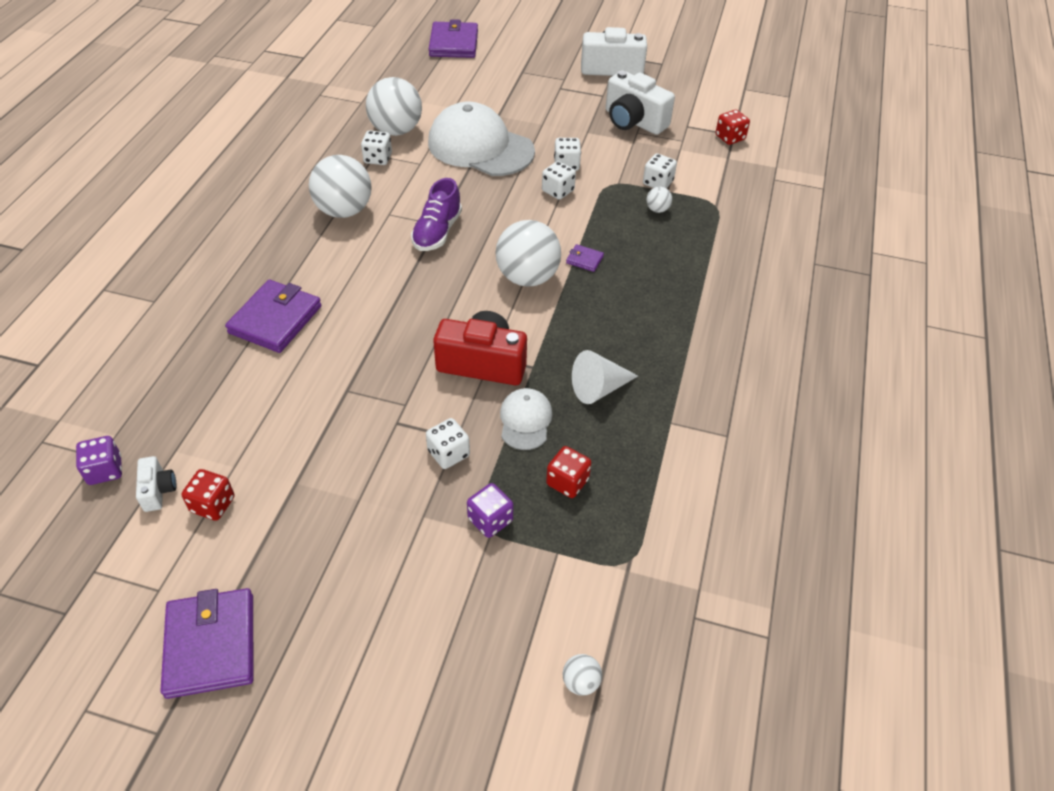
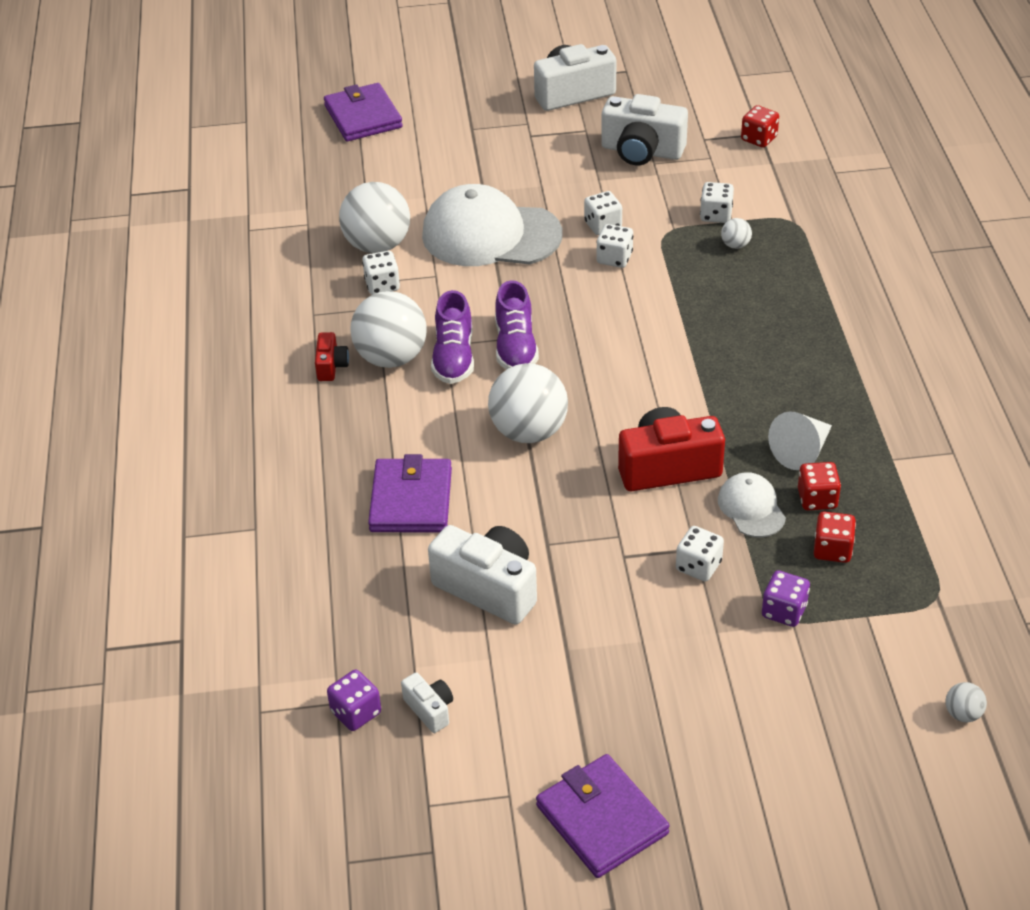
camera: 20 degrees left, 5 degrees down
red dice [182,469,235,521] -> red dice moved to [798,462,841,511]
white ball [496,220,561,287] -> white ball moved to [488,363,568,443]
purple wallet [566,244,604,272] -> none
none -> red camera [315,332,349,381]
none -> white camera [428,525,537,625]
none -> purple shoe [431,290,474,384]

